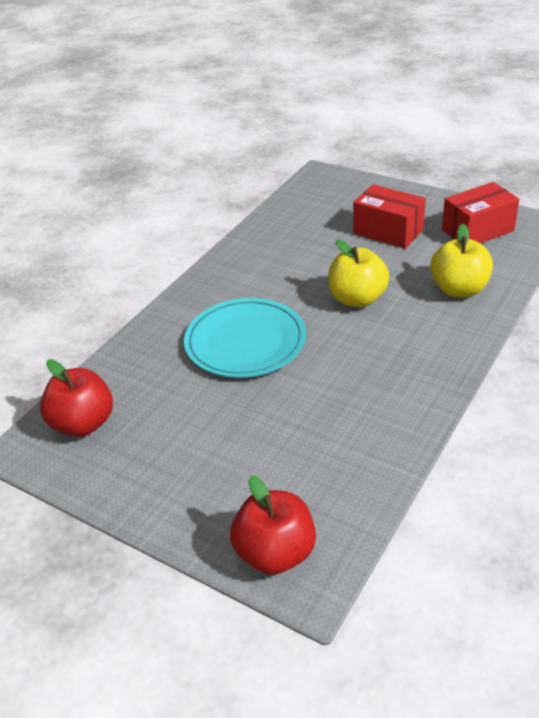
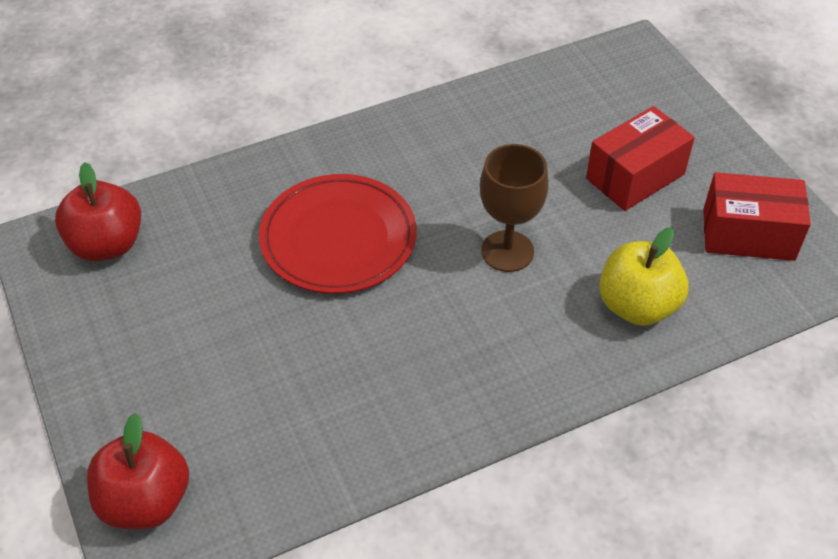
camera: 30 degrees right, 10 degrees up
turquoise plate [184,298,306,378] -> red plate [259,174,417,294]
yellow apple [328,240,389,308] -> brown goblet [480,144,549,272]
red box [353,184,426,249] -> red box turned 75 degrees clockwise [586,106,695,211]

